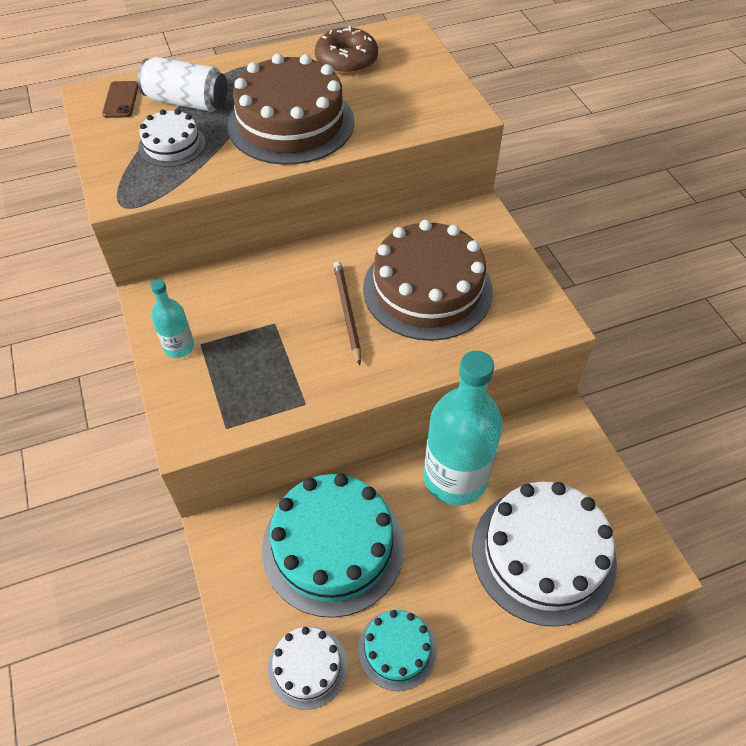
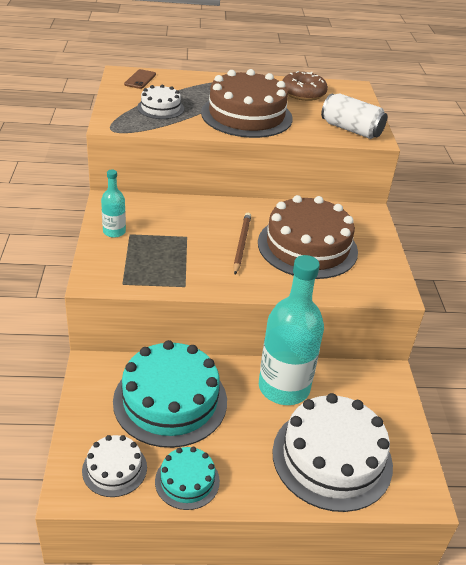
camera: 15 degrees right, 15 degrees down
white can [137,57,228,112] -> white can moved to [321,93,387,139]

